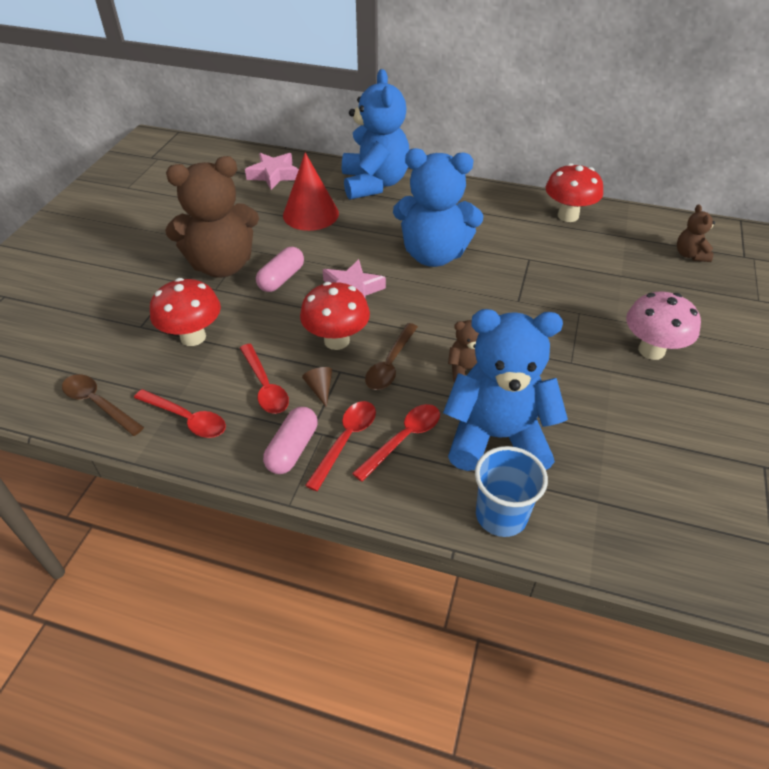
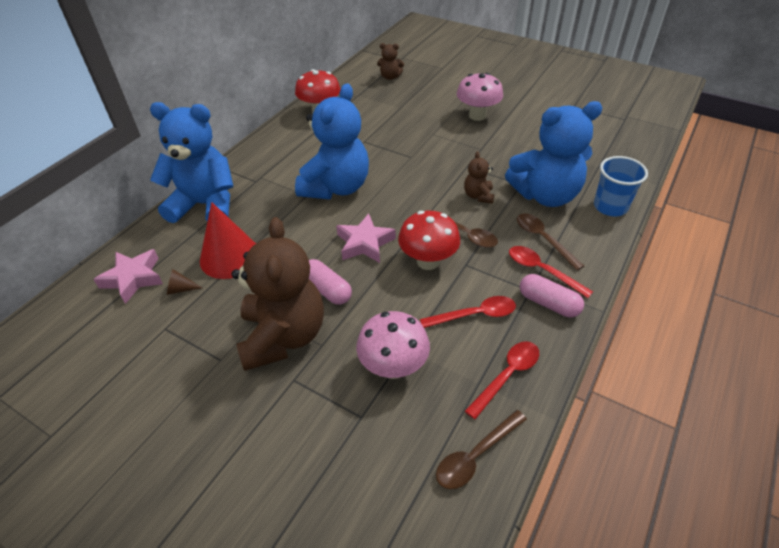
camera: 75 degrees left, 0 degrees up
red mushroom [150,278,221,346] -> pink mushroom [356,311,430,379]
brown cone [302,367,332,408] -> brown cone moved to [167,269,202,295]
red spoon [352,404,440,482] -> brown spoon [517,213,584,271]
blue teddy bear [443,309,568,471] -> blue teddy bear turned 120 degrees counterclockwise [505,101,602,207]

